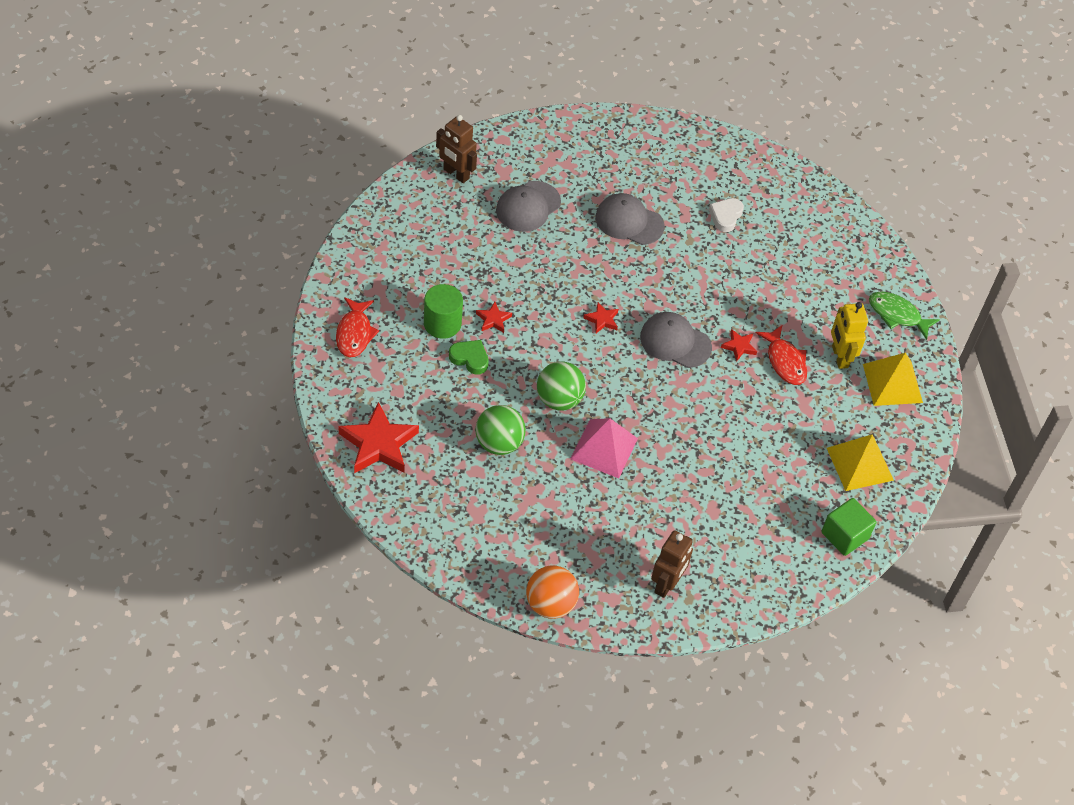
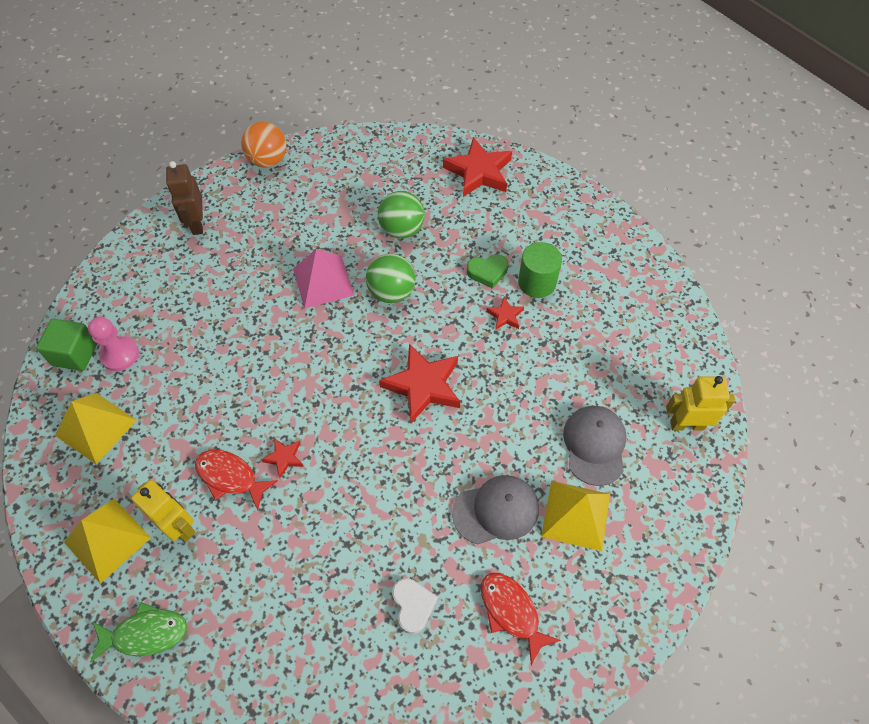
camera: 145 degrees right, 5 degrees up
red fish [336,297,379,357] -> red fish moved to [481,573,561,665]
brown robot [436,115,477,183] -> yellow robot [666,376,735,430]
red star [584,302,619,333] -> red star [379,344,460,423], size x2.09
grey cap [640,312,712,368] -> none
none -> pink pawn [88,317,139,371]
none -> yellow pyramid [541,481,610,551]

